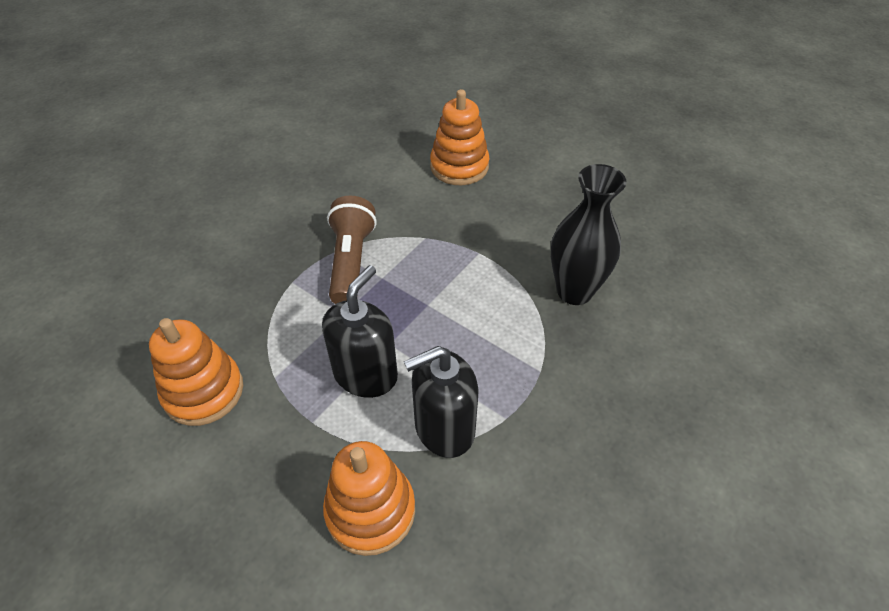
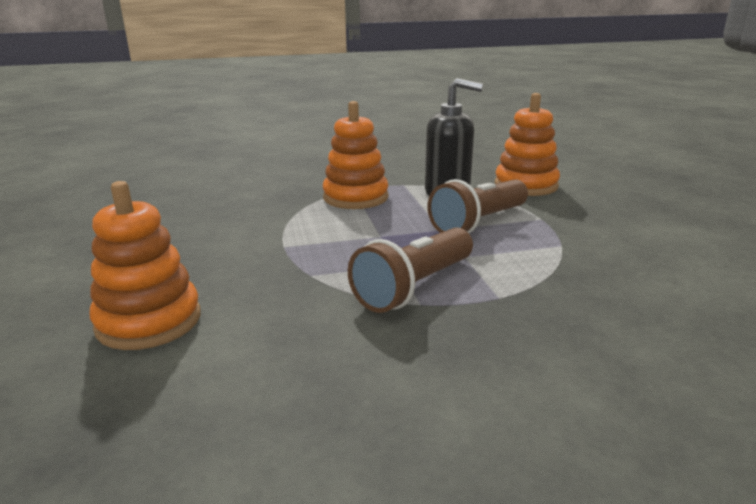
camera: 140 degrees left, 25 degrees down
orange stacking toy [149,318,243,426] -> orange stacking toy moved to [323,101,388,209]
black soap dispenser [322,265,398,398] -> brown flashlight [428,179,528,233]
black vase [551,164,626,305] -> none

